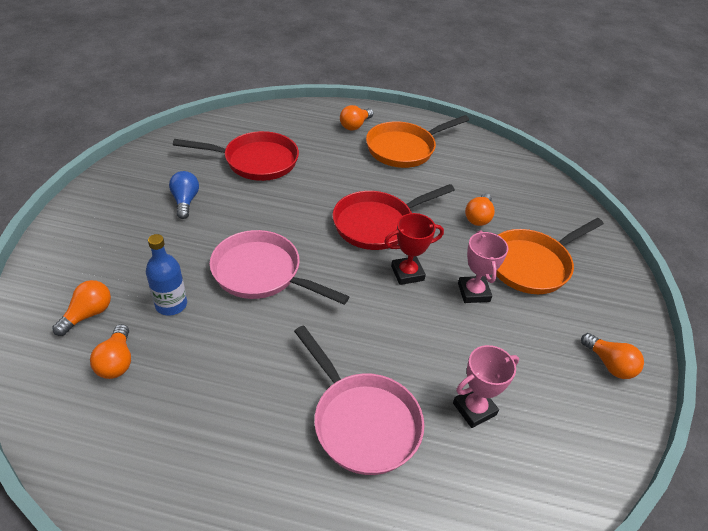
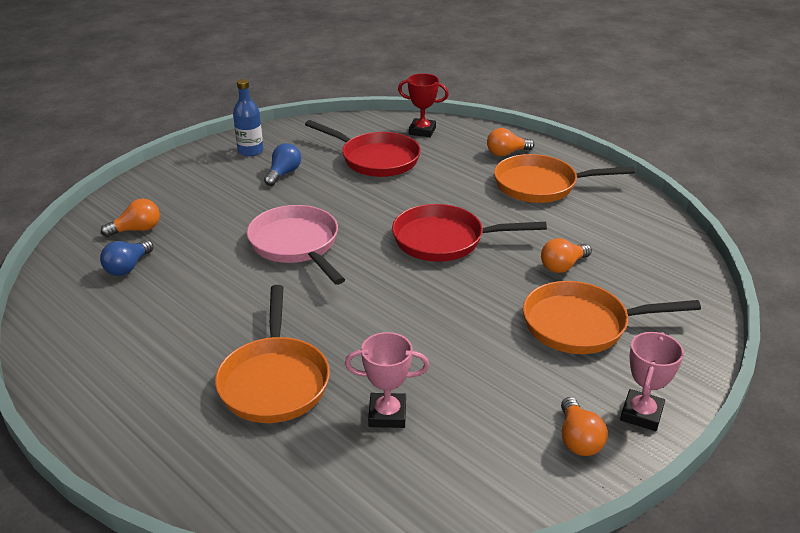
camera: 35 degrees right, 10 degrees down
orange light bulb [90,324,131,379] -> blue light bulb [100,240,154,276]
blue bottle [146,234,187,316] -> blue bottle moved to [233,79,263,156]
pink pan [294,325,424,475] -> orange pan [215,285,330,423]
red trophy [384,213,444,285] -> red trophy moved to [398,73,449,137]
pink trophy [458,230,508,303] -> pink trophy moved to [620,332,684,431]

